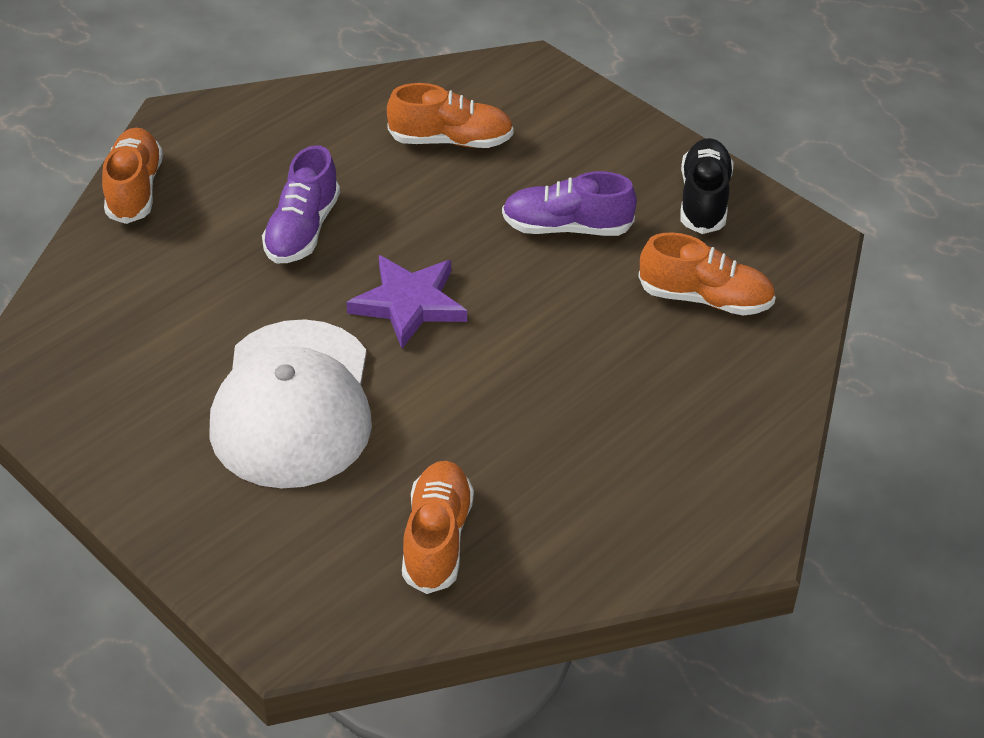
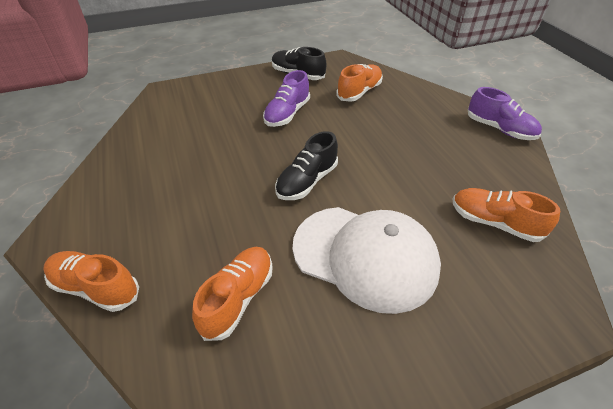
camera: 65 degrees left, 0 degrees up
purple shoe [262,145,340,263] -> purple shoe moved to [468,87,542,140]
purple star [346,255,467,348] -> black shoe [275,131,338,200]
orange shoe [387,83,514,148] -> orange shoe moved to [192,247,272,341]

